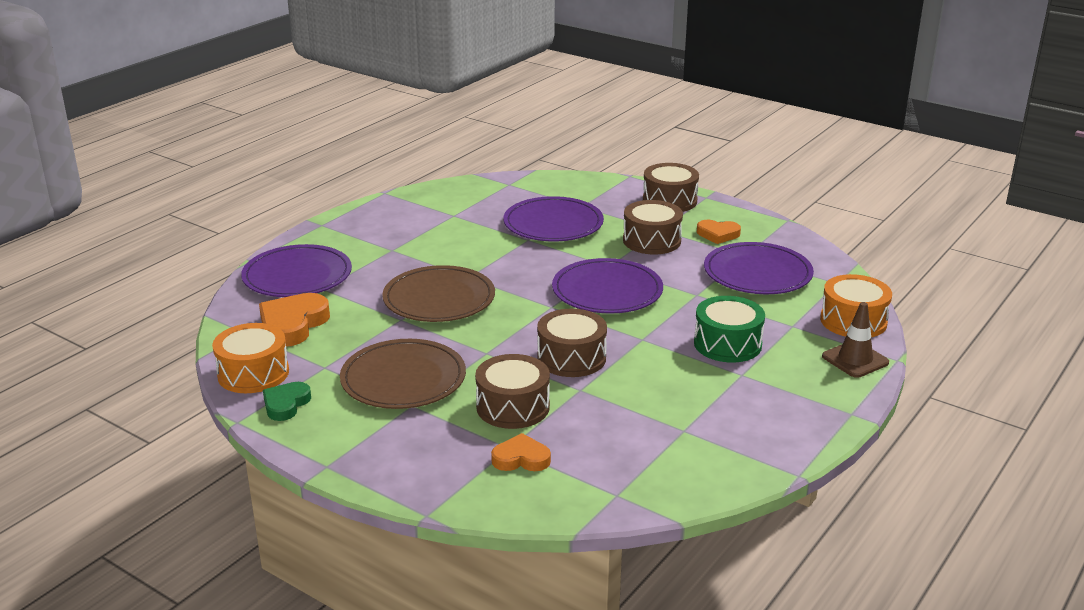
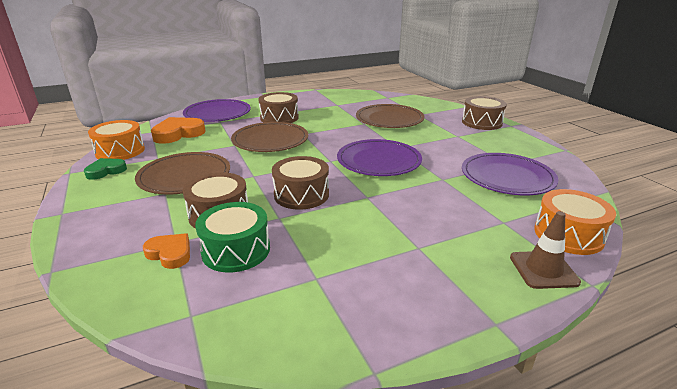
camera: 30 degrees right, 0 degrees up
purple plate [503,196,604,241] -> brown plate [356,104,424,128]
brown drum [623,200,683,254] -> brown drum moved to [258,92,299,123]
green drum [694,296,765,363] -> green drum moved to [195,202,270,273]
orange heart [697,220,741,244] -> none

